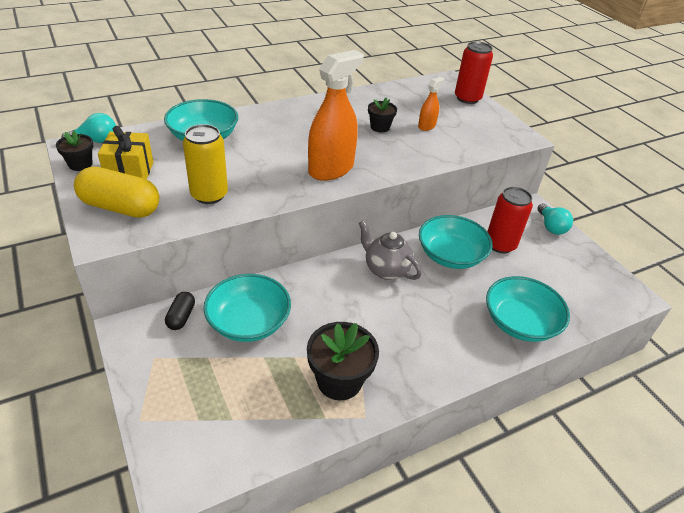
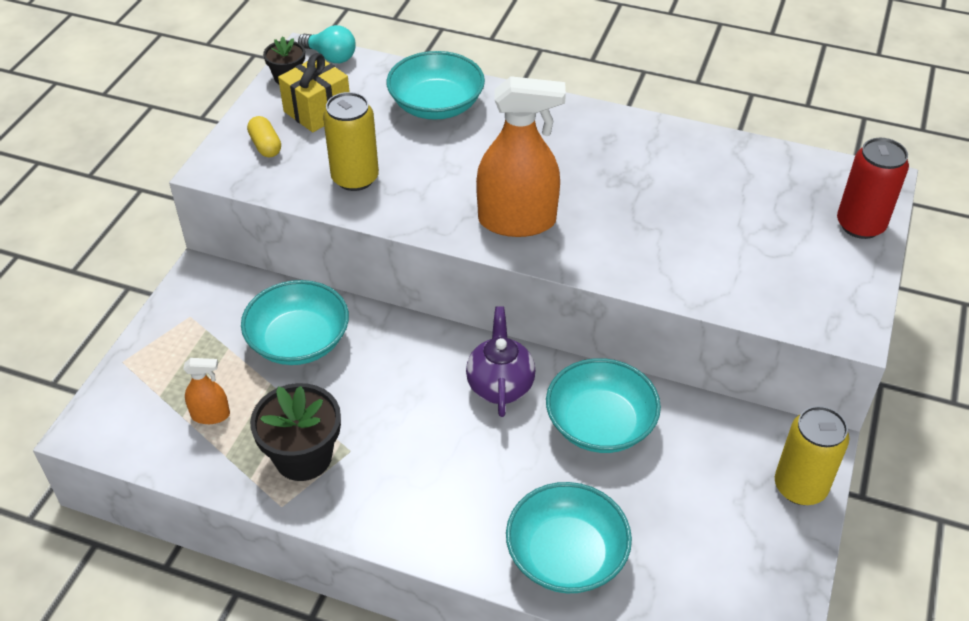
camera: 50 degrees right, 5 degrees up
yellow capsule [74,167,159,218] -> yellow capsule [247,116,281,158], size x0.52
black capsule [165,292,195,330] -> none
grey teapot [359,220,422,280] -> purple teapot [466,306,535,417]
black flower pot [368,97,397,132] -> none
orange spray bottle [418,77,444,131] -> orange spray bottle moved to [183,358,230,424]
red can [487,187,533,254] -> none
turquoise light bulb [537,203,573,235] -> yellow can [775,406,849,505]

